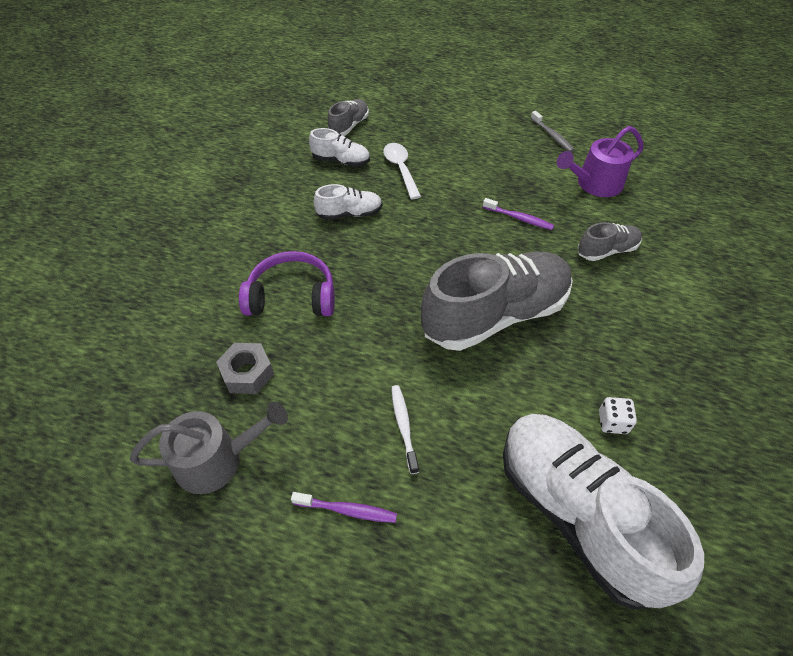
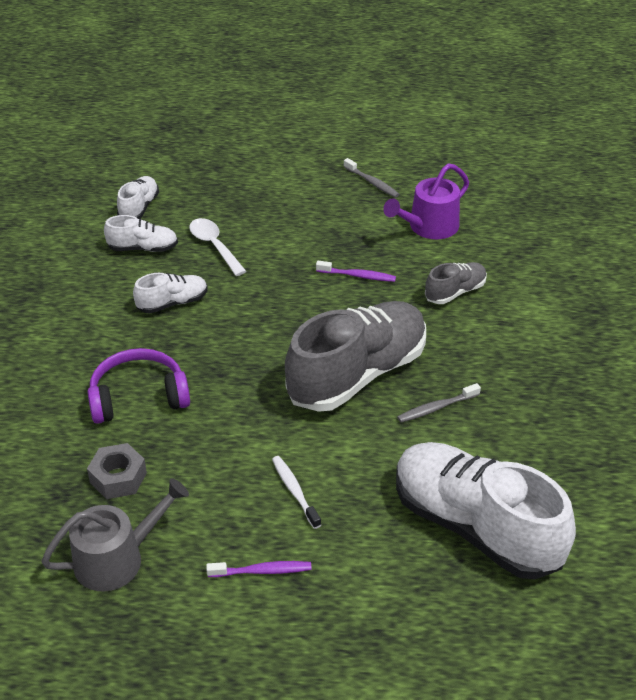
camera: 15 degrees left, 10 degrees down
grey shoe [328,99,369,136] -> white shoe [117,176,159,219]
white dice [599,397,637,434] -> none
none -> grey toothbrush [397,383,481,423]

